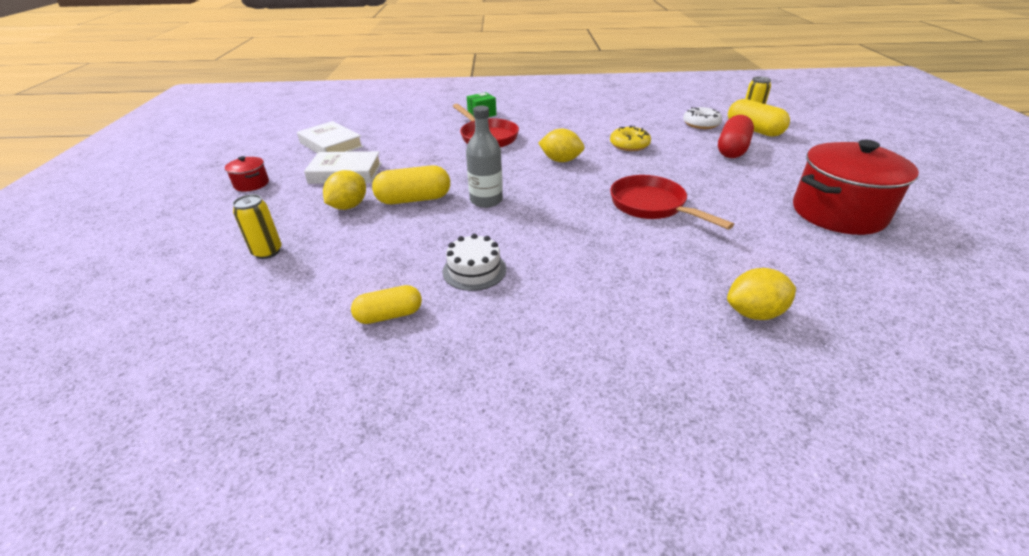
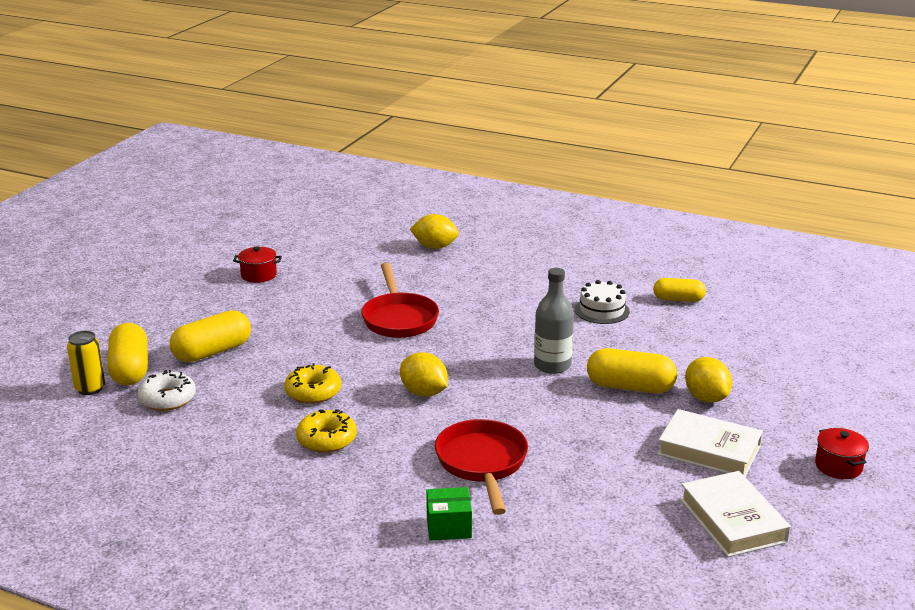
camera: 155 degrees left, 10 degrees down
yellow can [232,194,282,259] -> none
yellow lemon [323,170,366,210] -> yellow lemon turned 75 degrees counterclockwise [685,357,732,403]
red capsule [718,115,754,158] -> yellow capsule [170,310,251,362]
red pot [793,140,919,235] -> red pot [233,246,282,283], size x0.45
none -> yellow donut [296,409,357,453]

